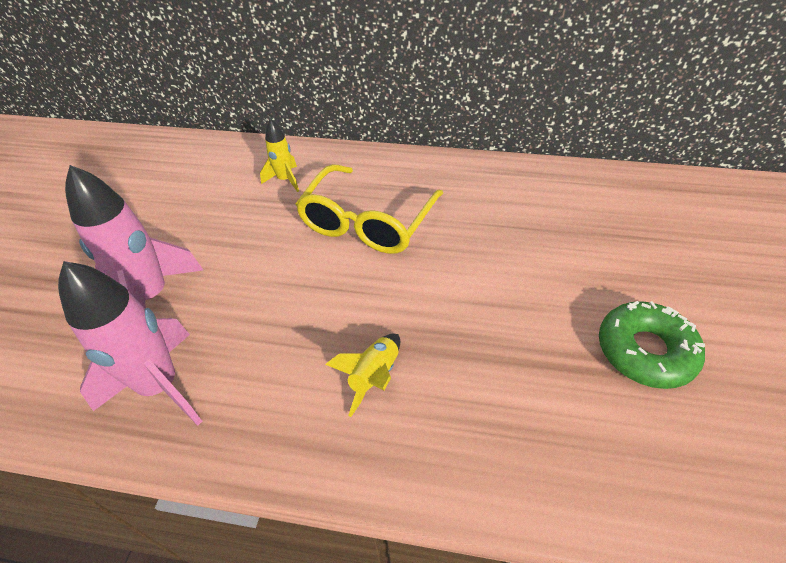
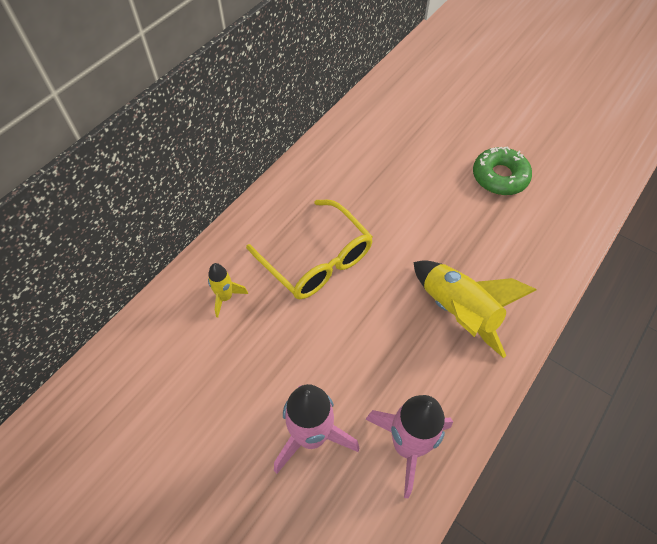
camera: 65 degrees left, 10 degrees up
yellow rocket [325,333,400,417] -> yellow rocket [414,260,536,358], size x1.88

